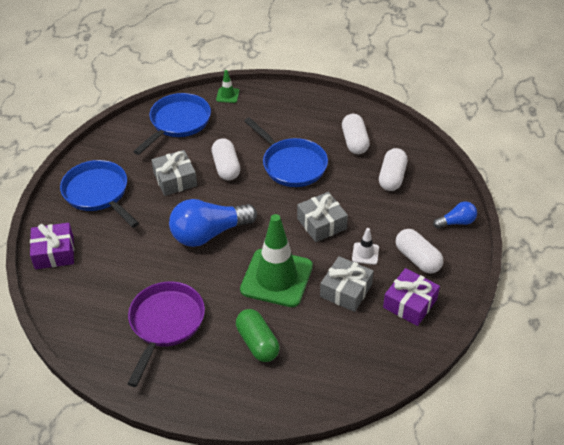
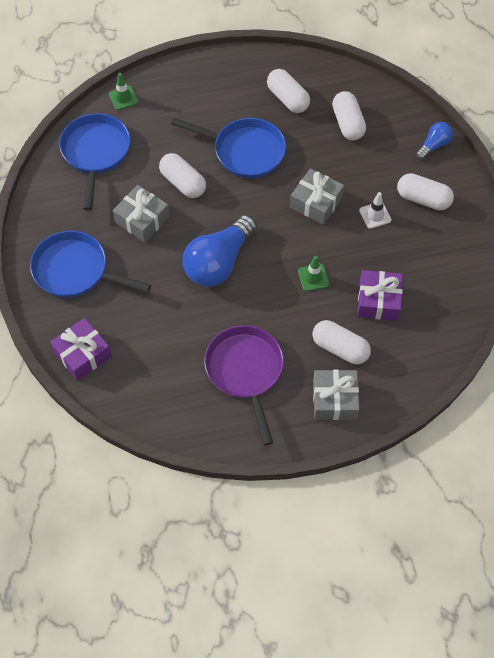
camera: 30 degrees left, 15 degrees up
green capsule [236,309,279,362] -> white capsule [312,320,371,364]
green traffic cone [240,214,313,307] -> green traffic cone [298,256,329,291], size x0.42
grey gift [320,256,374,312] -> grey gift moved to [313,370,359,420]
purple gift [383,268,440,326] -> purple gift moved to [357,270,403,321]

